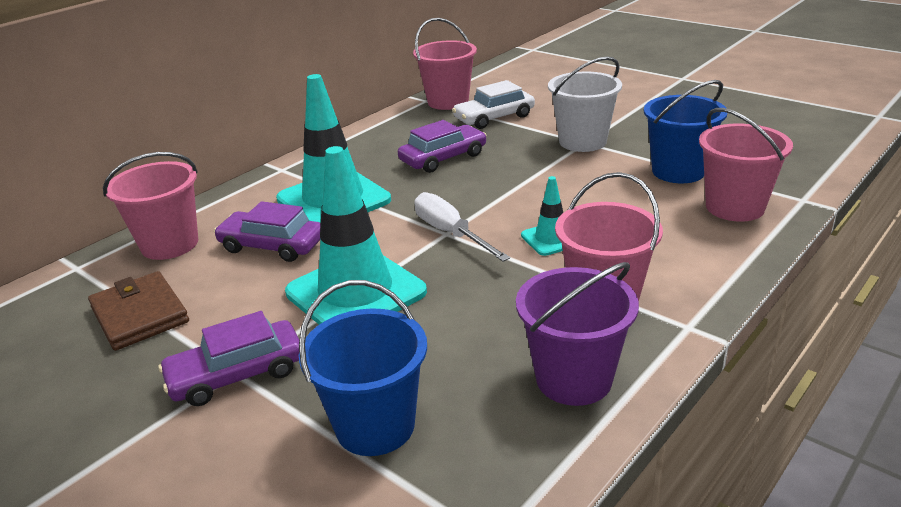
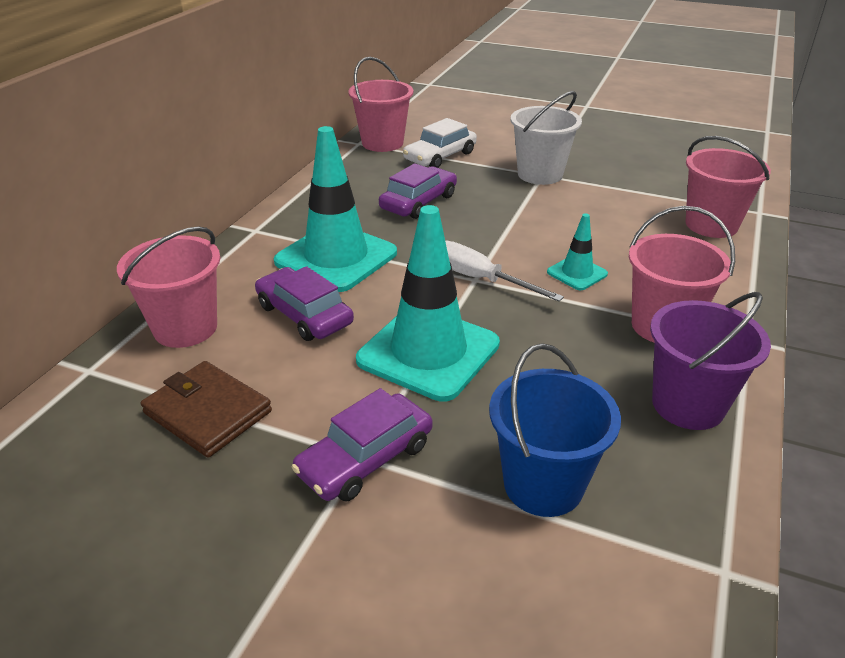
camera: 20 degrees left, 5 degrees up
purple car [214,201,321,262] -> purple car turned 45 degrees clockwise [255,266,354,341]
blue bucket [644,80,727,183] -> none

